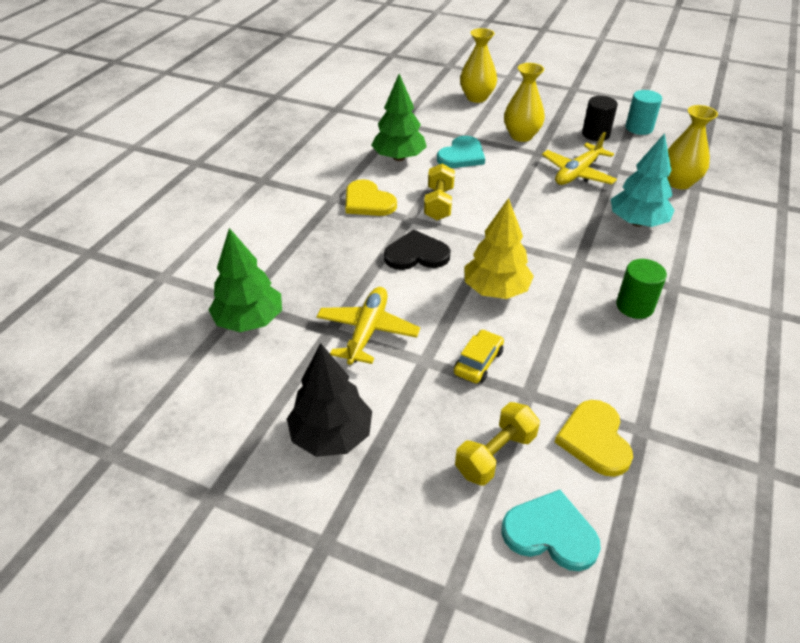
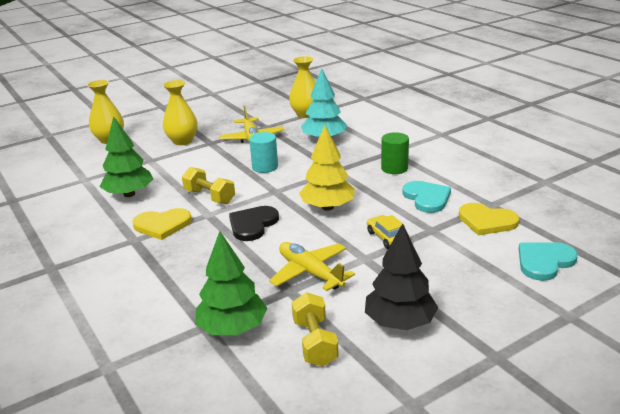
camera: 55 degrees left, 15 degrees down
turquoise heart [437,136,485,168] -> turquoise heart moved to [402,181,451,213]
yellow dumbbell [455,402,540,485] -> yellow dumbbell moved to [292,292,339,367]
black cylinder [582,96,618,141] -> none
turquoise cylinder [626,90,662,135] -> turquoise cylinder moved to [249,132,278,173]

